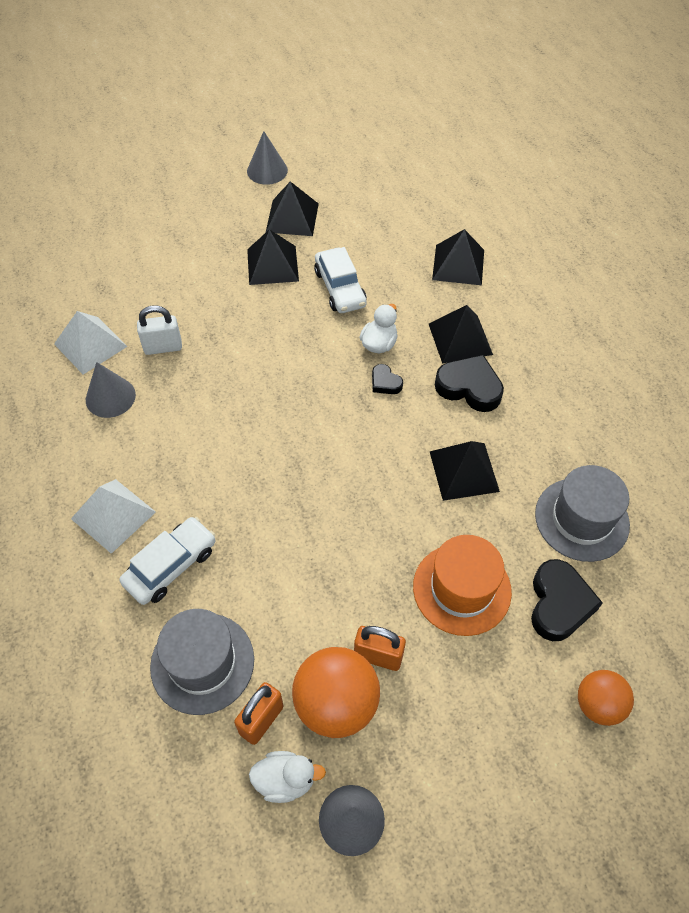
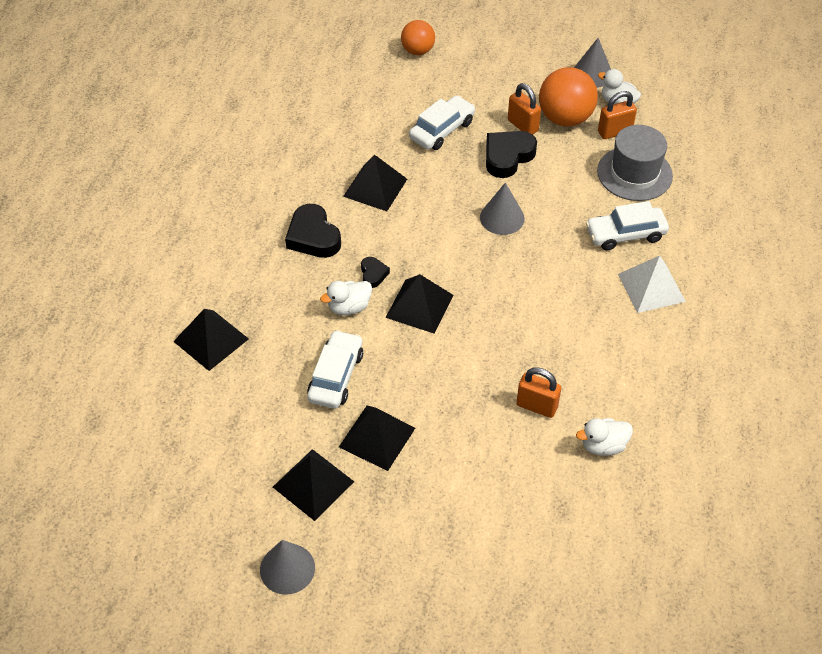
camera: 145 degrees left, 5 degrees down
white pyramid [54,311,128,375] -> white duck [576,418,633,456]
grey cone [86,362,136,418] -> grey cone moved to [480,182,525,235]
white padlock [137,306,182,355] -> orange padlock [516,367,561,418]
orange hat [413,535,512,636] -> white car [409,96,475,150]
black pyramid [429,305,493,364] -> black pyramid moved to [385,274,453,333]
black heart [531,559,603,641] -> black heart moved to [486,131,537,178]
grey hat [535,465,630,562] -> none

